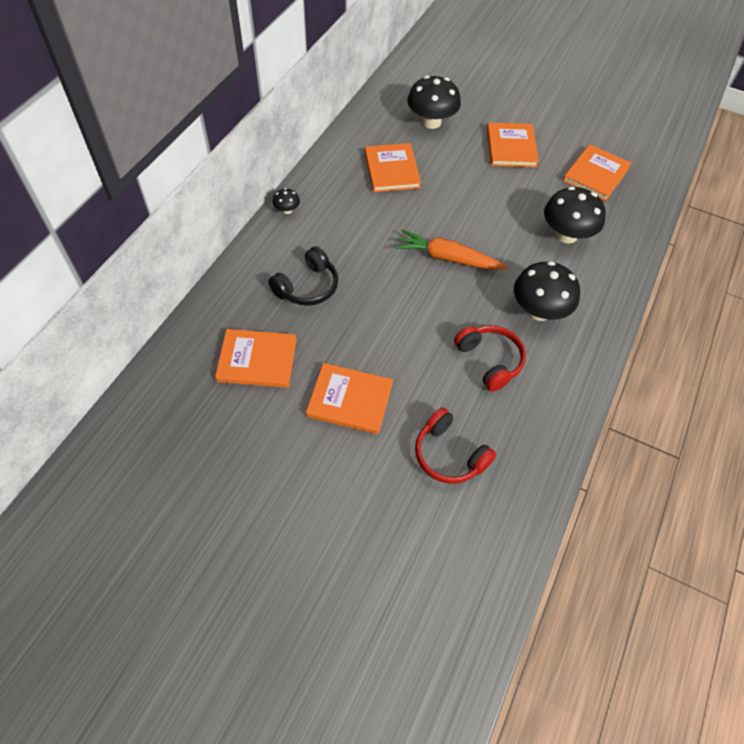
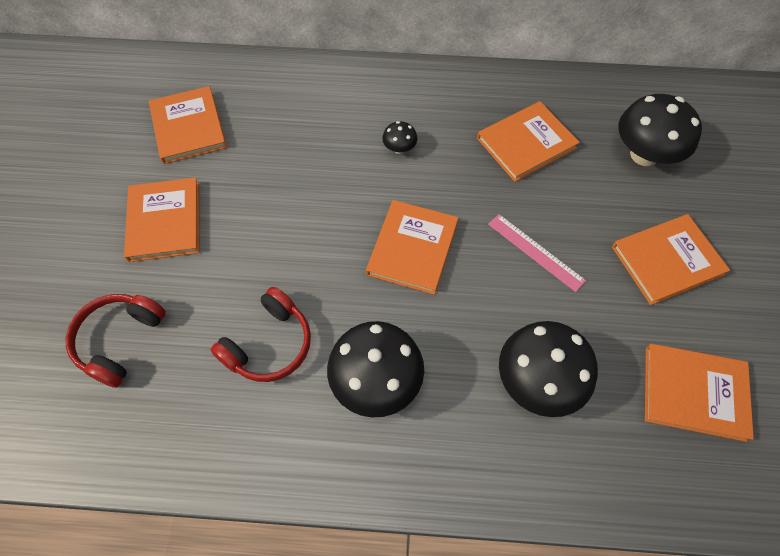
camera: 70 degrees right, 5 degrees up
black headphones [268,246,338,306] -> none
black mushroom [273,188,300,214] -> black mushroom moved to [382,121,417,154]
orange carrot [395,229,508,270] -> orange book [366,200,459,295]
none -> pink ruler [488,214,586,292]

